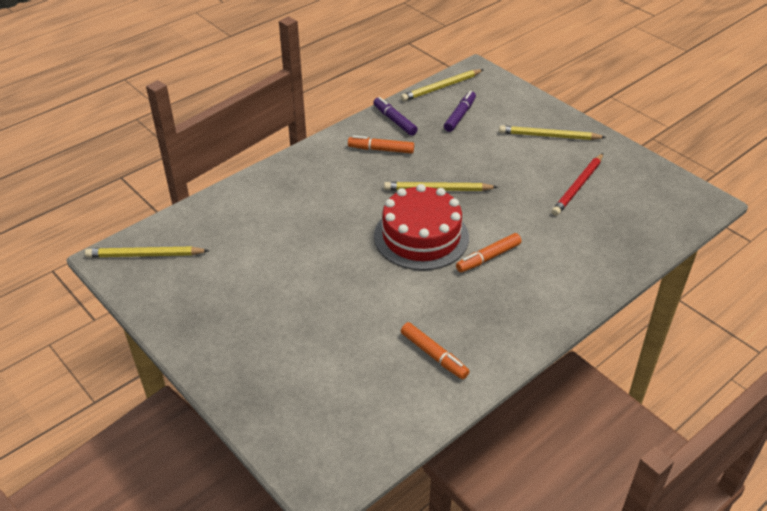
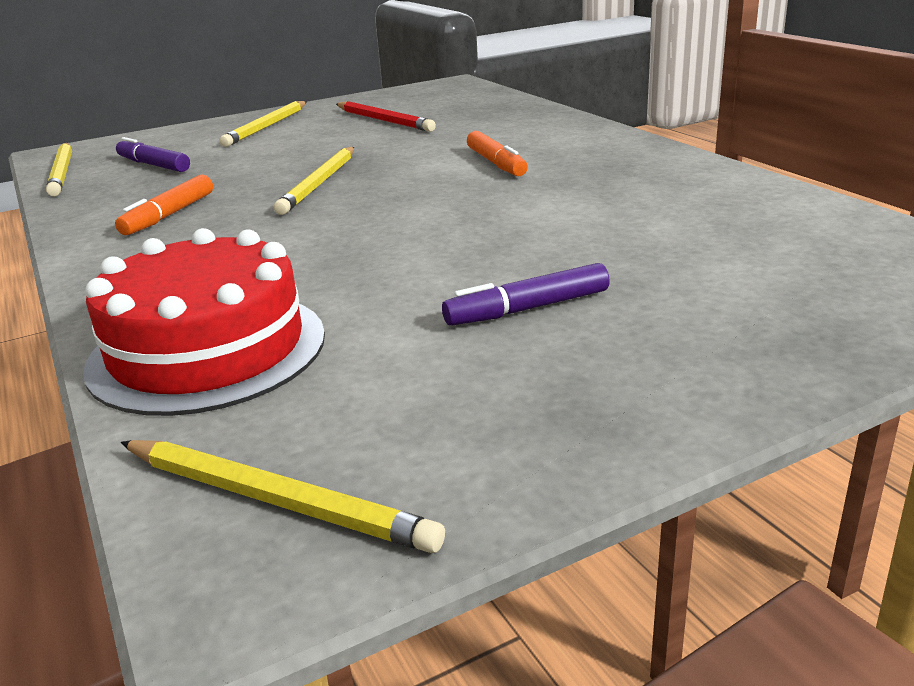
camera: 75 degrees left, 15 degrees down
yellow pencil [85,247,210,257] -> yellow pencil turned 75 degrees counterclockwise [120,440,445,553]
purple marker [373,97,418,136] -> purple marker moved to [442,263,610,326]
red cake [374,184,469,270] -> red cake moved to [83,228,325,416]
orange marker [401,322,470,379] -> none

